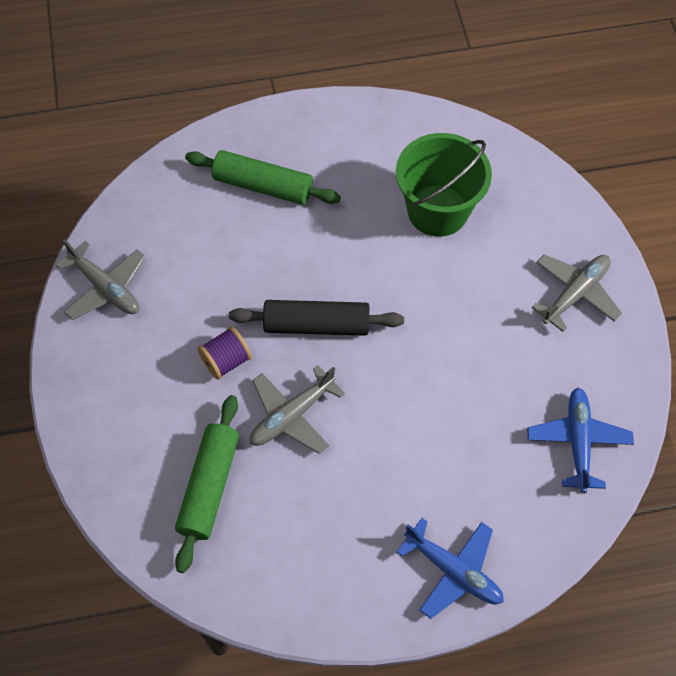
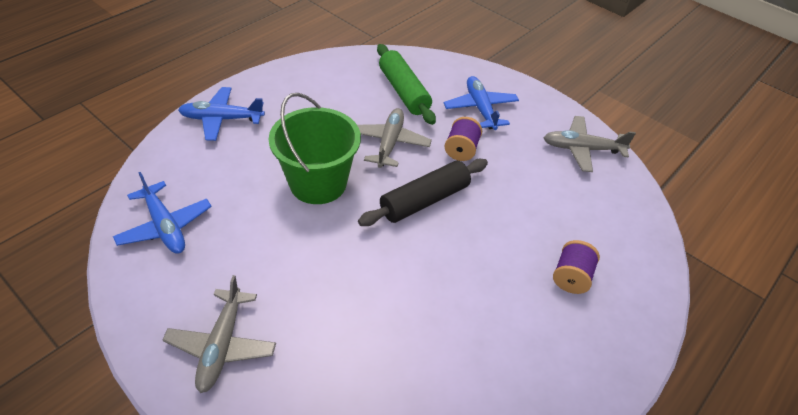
camera: 140 degrees right, 15 degrees down
green rolling pin [185,150,341,205] -> purple spool [553,240,600,294]
green bucket [396,133,492,237] -> green bucket moved to [268,93,361,204]
none -> blue plane [444,76,519,130]

